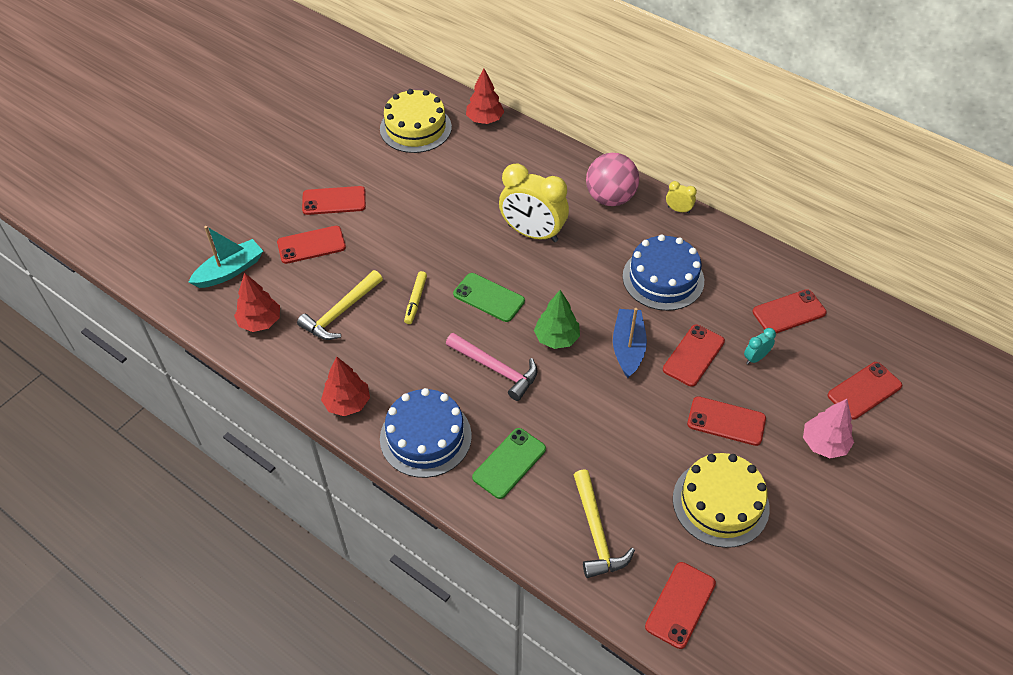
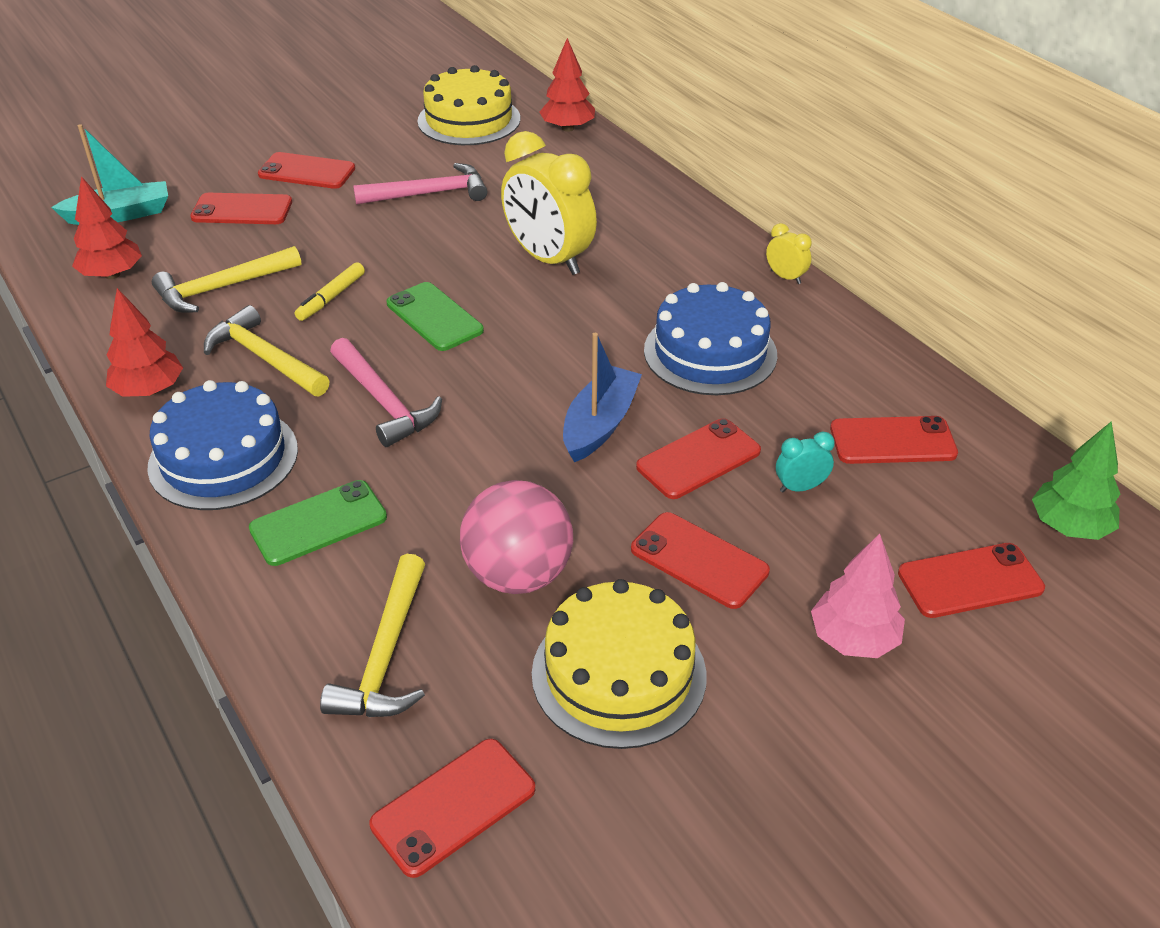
camera: 20 degrees right, 10 degrees down
green tree [534,290,580,349] -> green tree moved to [1032,421,1120,540]
pink ball [586,153,639,206] -> pink ball moved to [460,480,573,594]
none -> yellow hammer [204,305,330,396]
none -> pink hammer [353,163,487,205]

